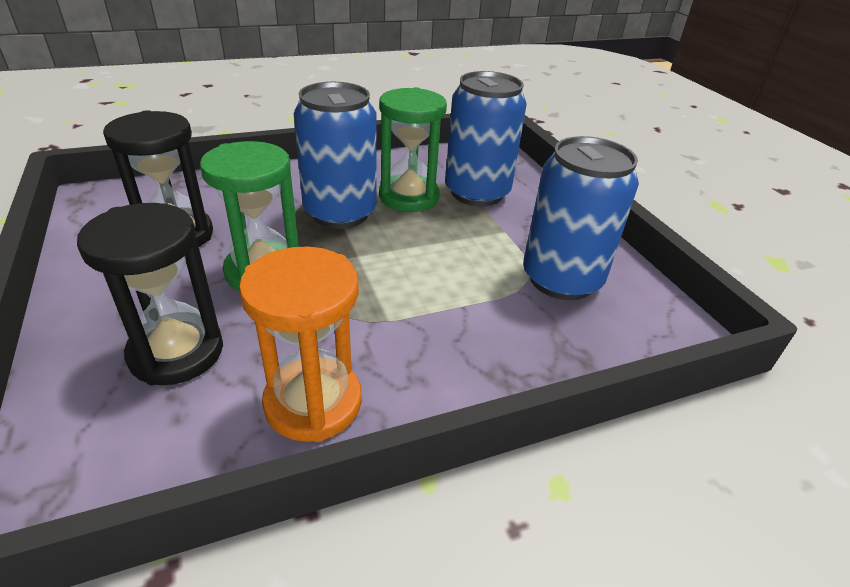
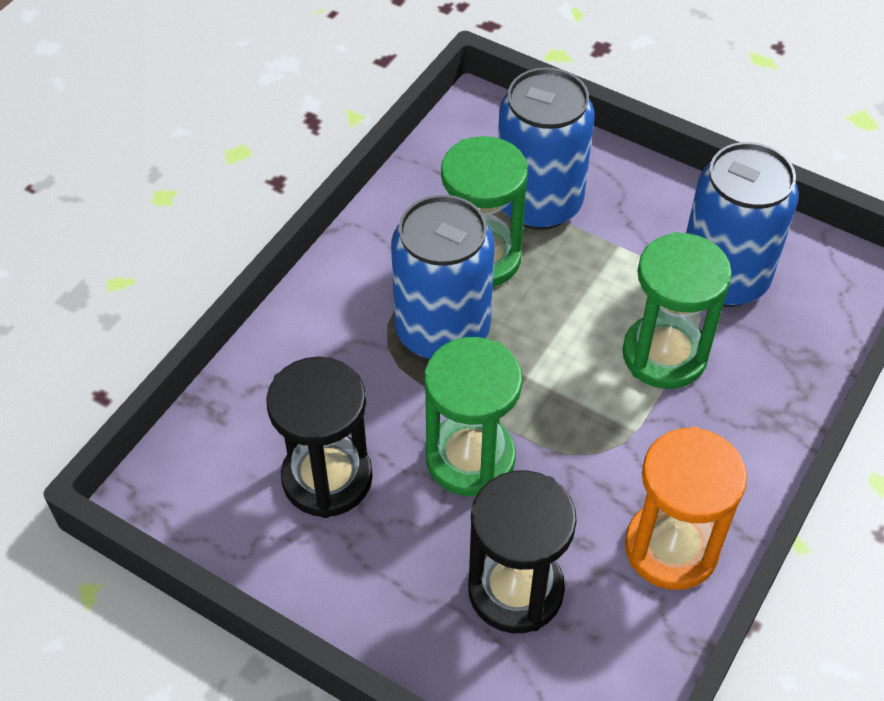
camera: 35 degrees left, 15 degrees up
none -> green hourglass [623,232,732,389]

